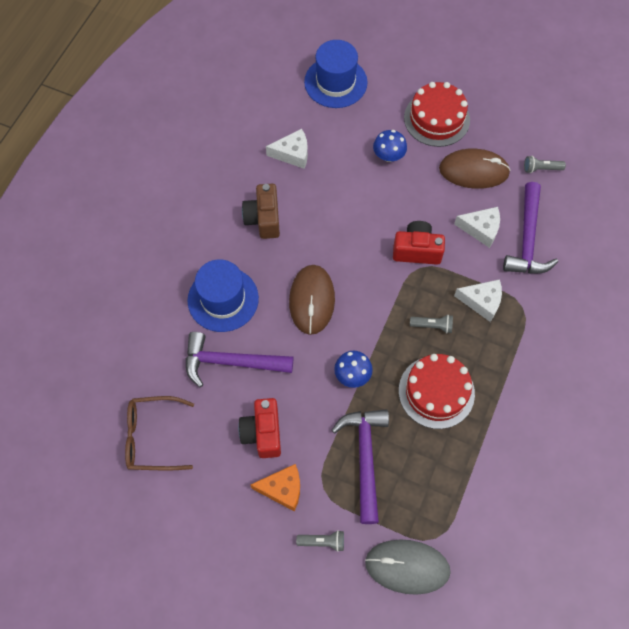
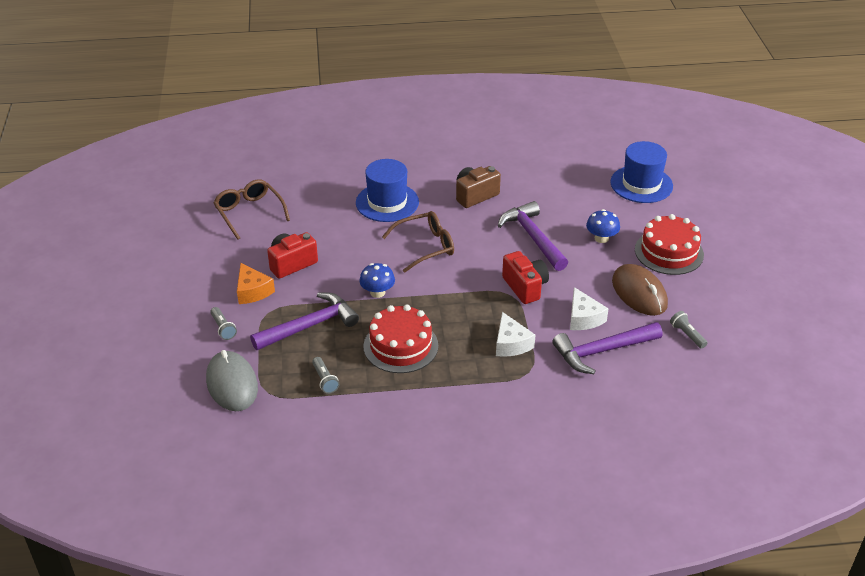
camera: 60 degrees right, 25 degrees down
purple hammer [186,332,293,387] -> purple hammer moved to [498,201,568,271]
white cheese [266,129,308,169] -> none
brown mouse [289,265,335,335] -> brown glasses [382,211,454,273]
grey flashlight [410,315,453,333] -> grey flashlight moved to [312,357,339,394]

